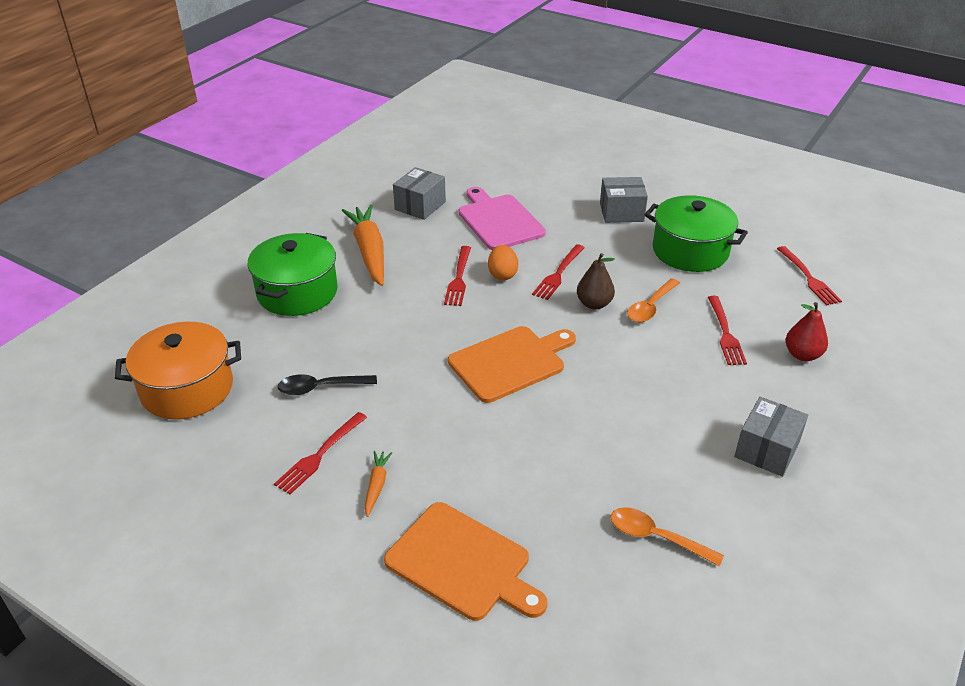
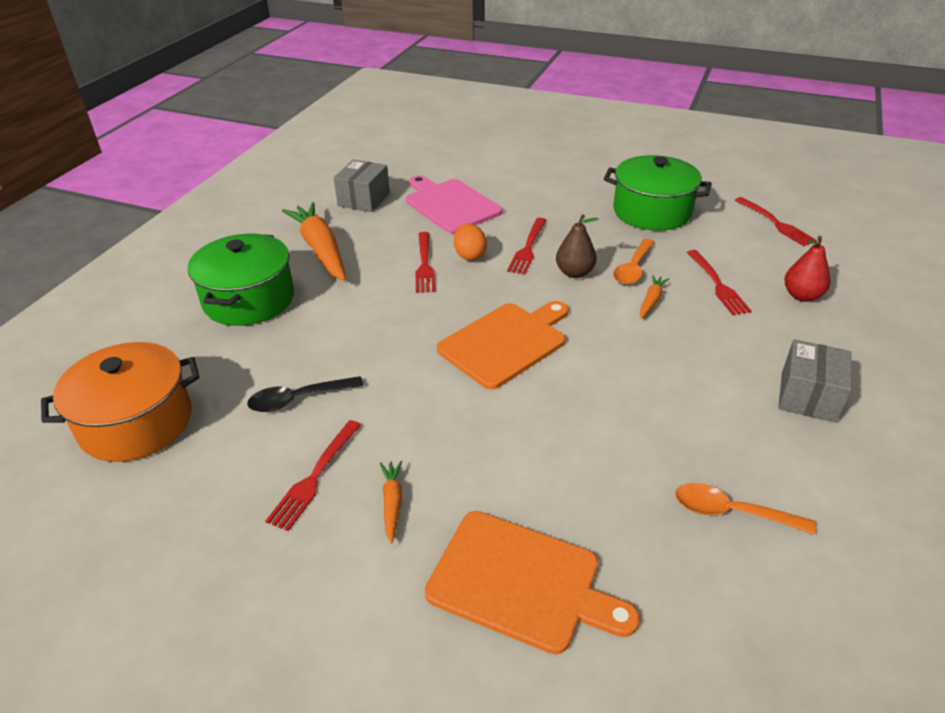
camera: 10 degrees left, 0 degrees up
grey box [600,177,648,223] -> none
none -> orange carrot [640,275,669,319]

